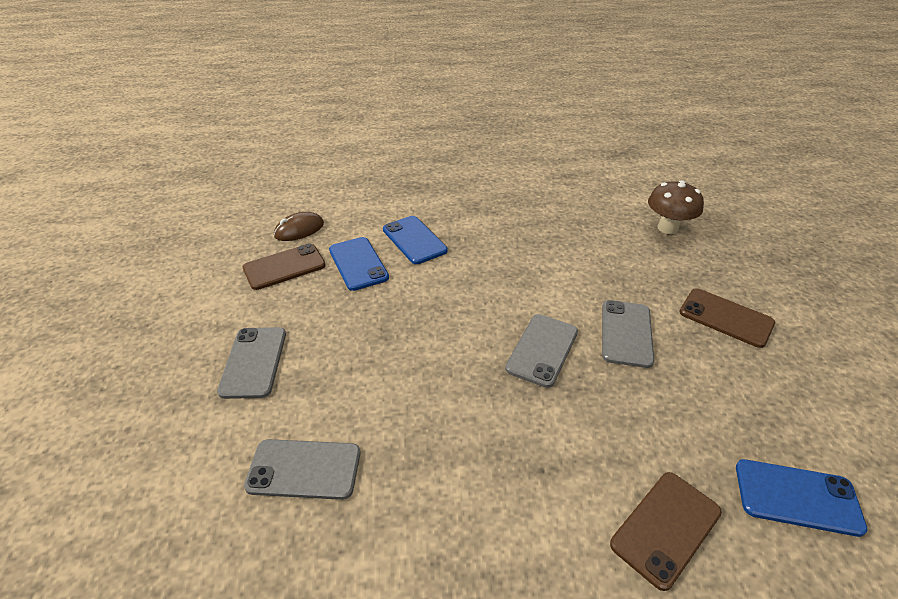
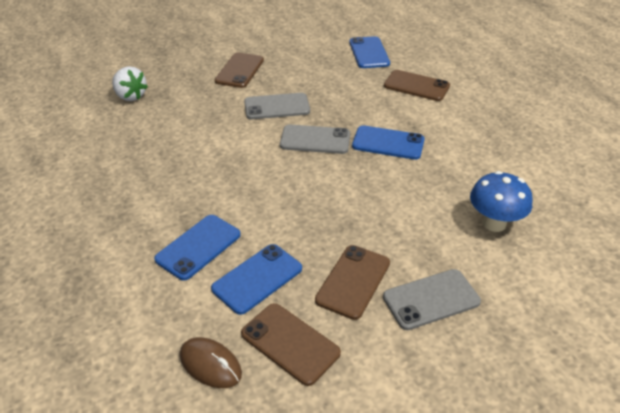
camera: 110 degrees left, 0 degrees up
grey phone [244,439,360,500] -> blue mushroom [470,171,532,232]
brown mushroom [648,180,704,234] -> white strawberry [112,66,148,101]
none -> brown phone [315,245,390,320]
none -> blue phone [352,125,425,160]

